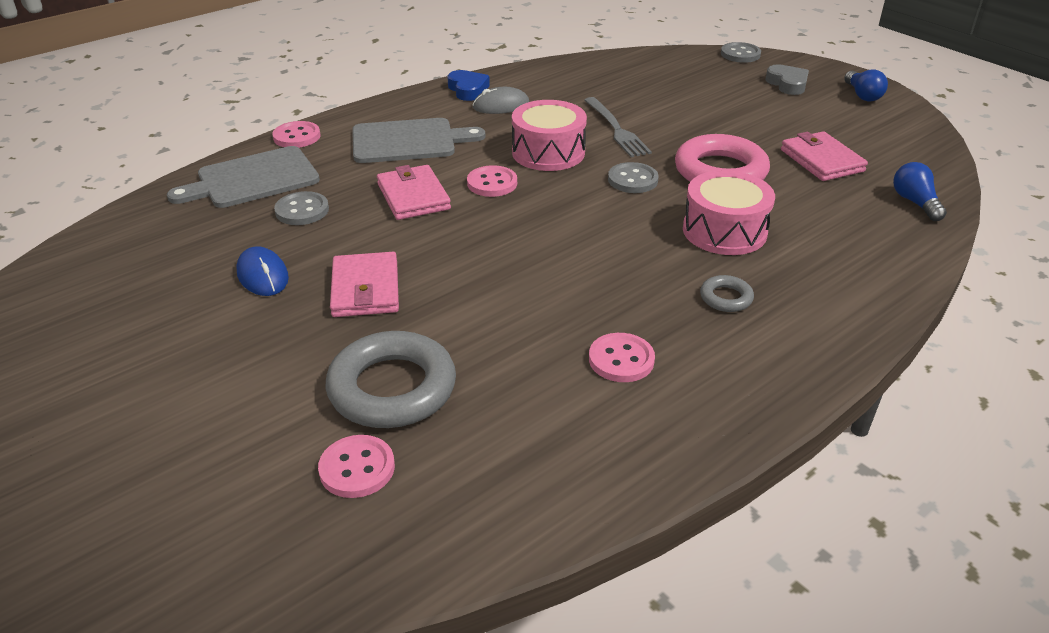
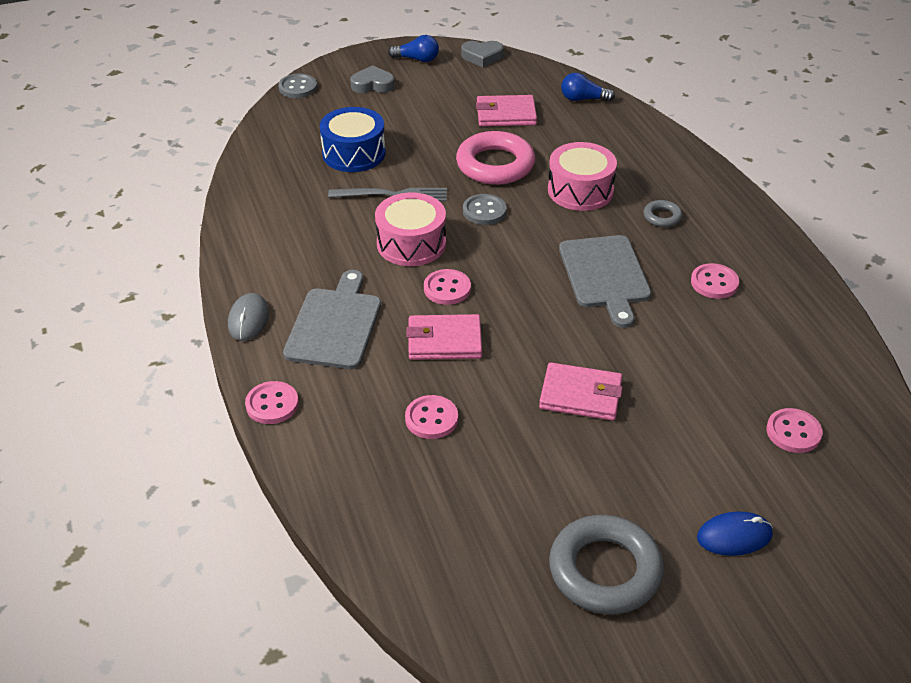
camera: 70 degrees left, 5 degrees up
grey cutting board [167,146,320,208] -> grey cutting board moved to [559,235,651,328]
blue mouse [236,246,289,296] -> blue mouse moved to [697,511,773,556]
grey button [274,191,329,225] -> pink button [405,395,458,439]
grey ring [326,331,456,428] -> grey ring moved to [549,515,664,614]
blue heart [447,70,490,101] -> none
grey mouse [473,87,529,114] -> grey mouse moved to [228,293,269,341]
none -> blue drum [320,107,386,172]
none -> grey heart [461,41,504,67]

